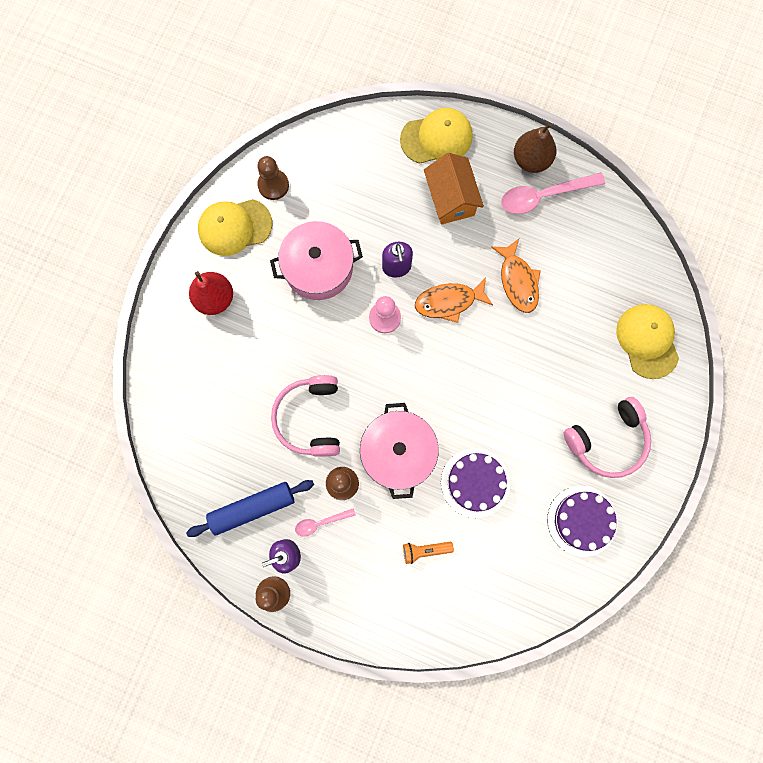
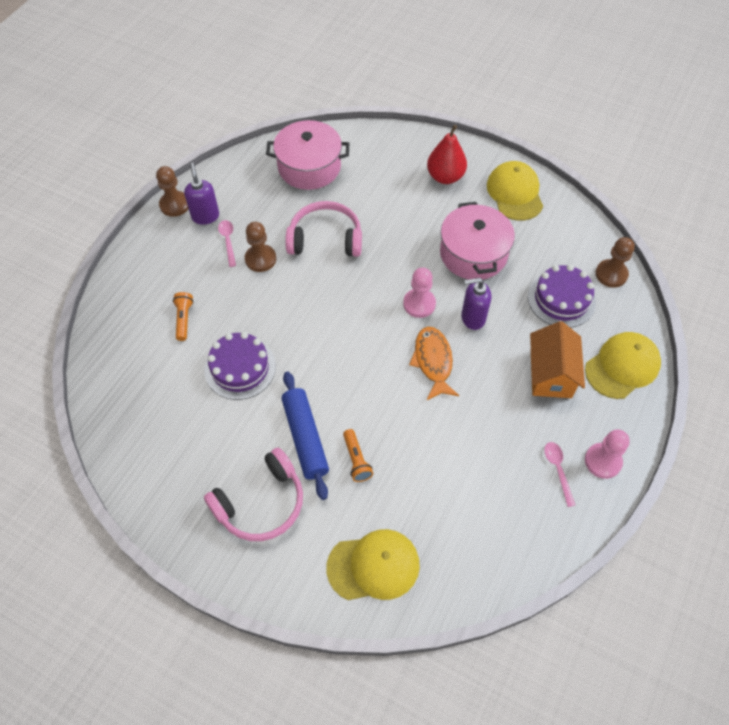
camera: 95 degrees right, 20 degrees down
blue rolling pin [186,480,314,537] -> blue rolling pin moved to [282,371,329,500]
brown pawn [257,156,289,200] -> brown pawn moved to [595,237,635,288]
pink pot [360,403,439,499] -> pink pot moved to [266,120,349,190]
yellow cap [400,108,473,164] -> yellow cap turned 120 degrees counterclockwise [585,332,661,399]
orange house [424,153,484,225] -> orange house turned 75 degrees counterclockwise [530,321,585,398]
orange fish [491,239,541,313] -> none
pink spoon [501,173,605,214] -> pink spoon [544,442,575,507], size x0.53
brown pear [514,122,556,173] -> pink pawn [585,429,630,479]
purple cake [547,486,618,557] -> purple cake moved to [528,265,596,328]
pink headphones [564,397,651,478] -> pink headphones turned 105 degrees counterclockwise [204,448,303,541]
none -> orange flashlight [343,429,373,482]

